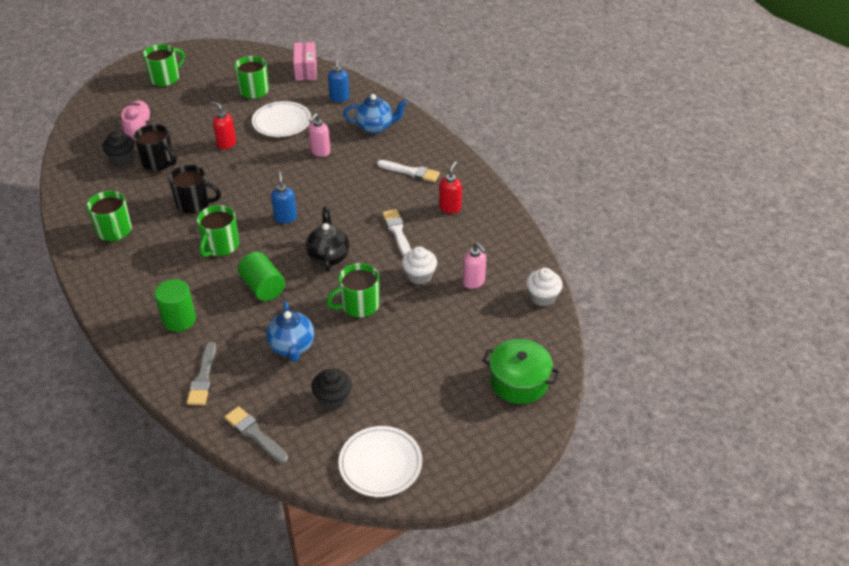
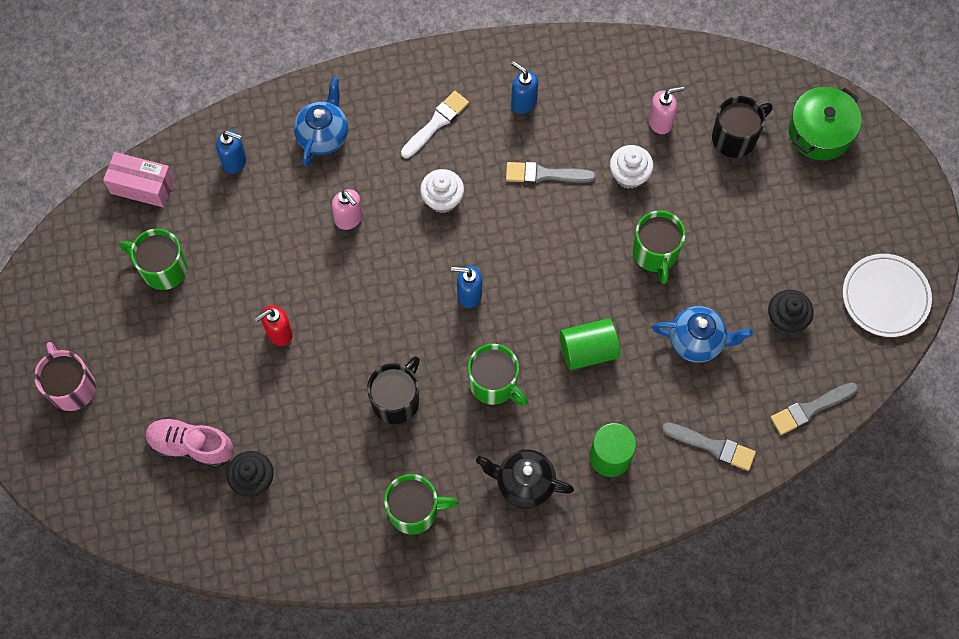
camera: 70 degrees left, 25 degrees up
black mug [134,124,177,171] -> black mug moved to [712,96,772,158]
green mug [143,44,185,86] -> pink mug [34,342,96,411]
white plate [252,101,311,137] -> none
black teapot [305,207,350,272] -> black teapot moved to [476,449,574,508]
white brush [382,209,411,256] -> grey brush [506,162,596,184]
red soap dispenser [439,162,462,213] -> blue soap dispenser [511,61,538,114]
white cupcake [526,268,563,306] -> white cupcake moved to [420,169,464,213]

